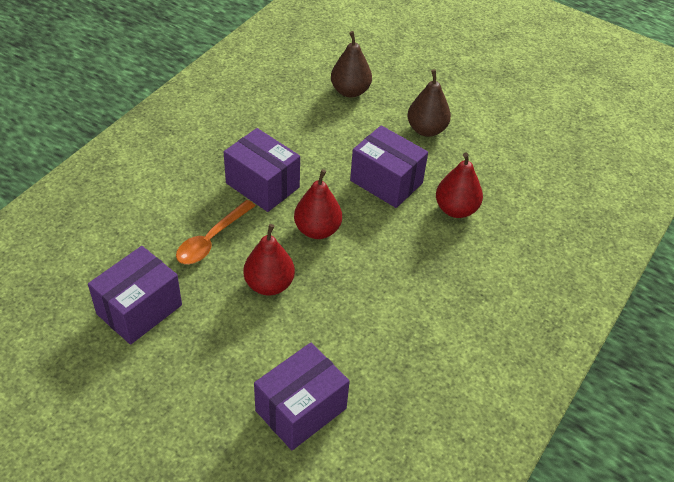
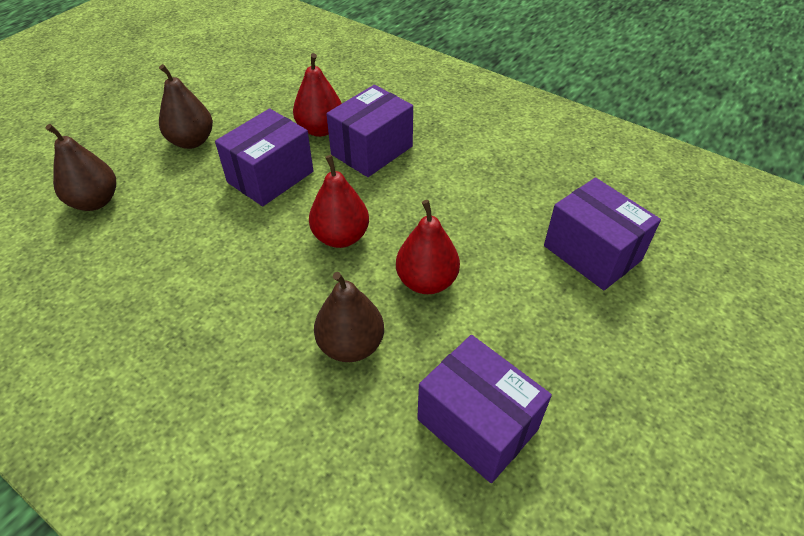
camera: 85 degrees left, 0 degrees up
orange spoon [176,200,255,264] -> brown pear [314,272,384,362]
purple box [224,128,300,212] -> purple box moved to [326,85,413,177]

